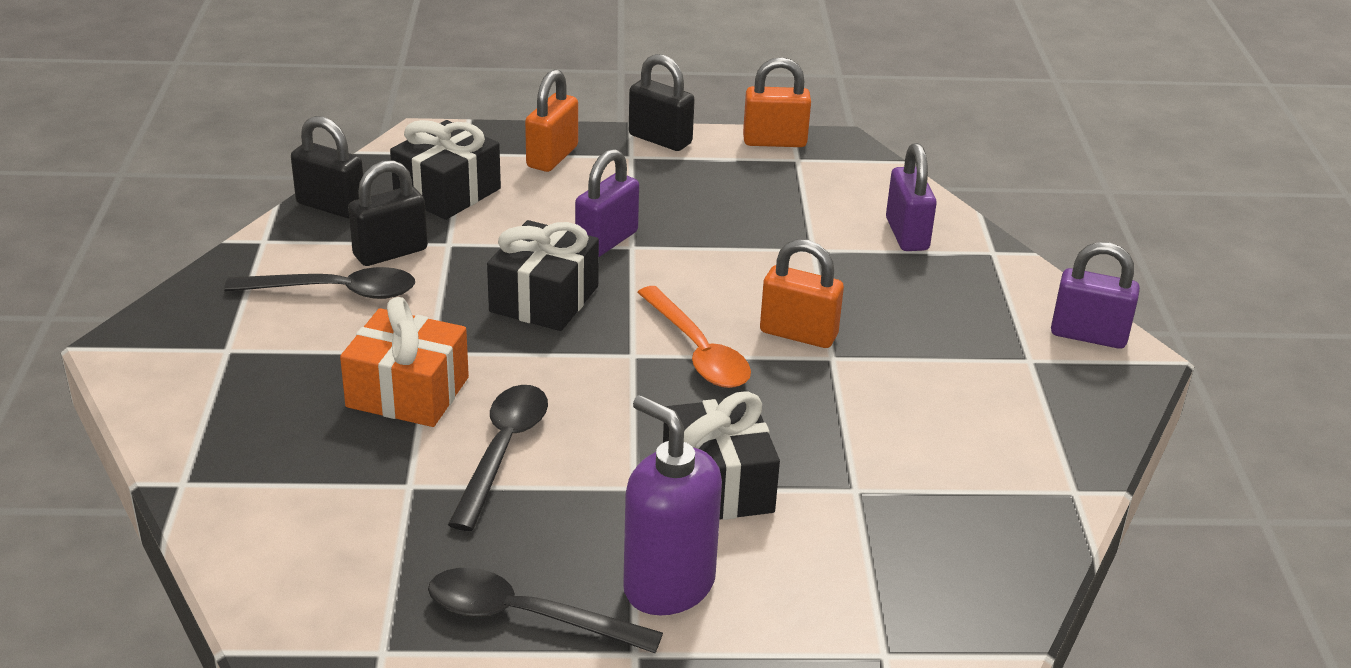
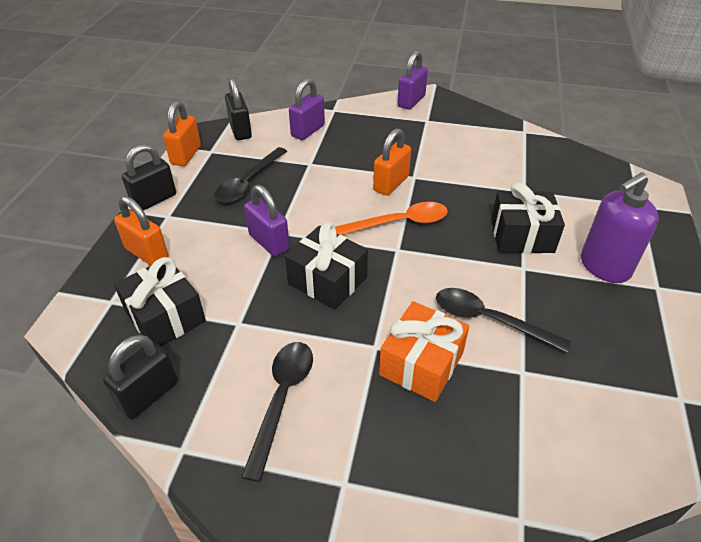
camera: 75 degrees left, 10 degrees up
black padlock [348,160,428,266] -> black padlock moved to [225,78,252,140]
black spoon [428,568,663,653] -> black spoon moved to [214,147,287,203]
purple padlock [886,143,937,251] -> purple padlock turned 60 degrees counterclockwise [289,78,325,140]

